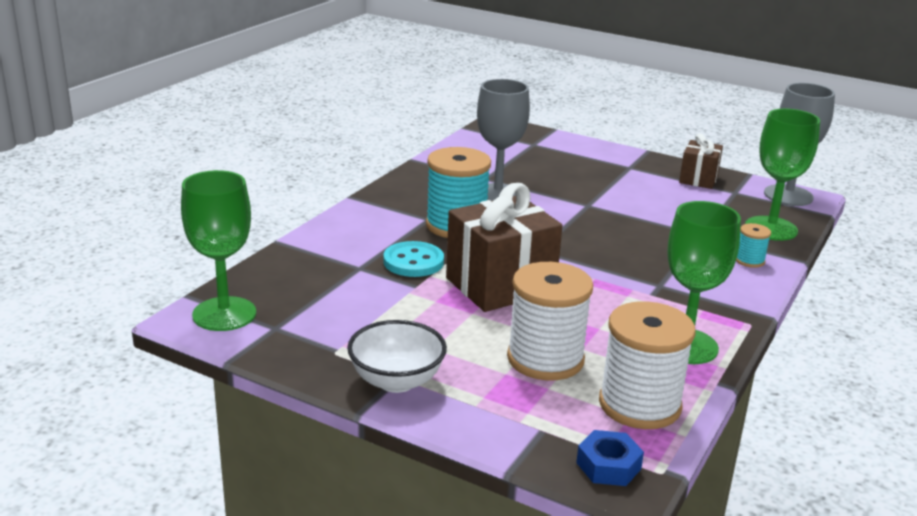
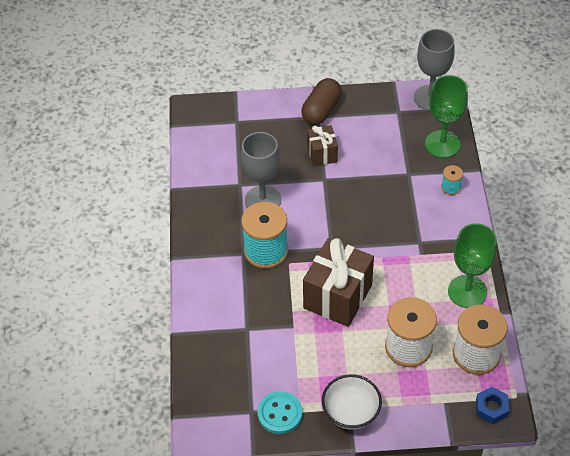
camera: 30 degrees left, 25 degrees up
green goblet [181,170,256,331] -> none
turquoise button [383,241,444,277] -> turquoise button moved to [257,391,302,434]
brown gift [679,134,723,189] -> brown gift moved to [307,125,338,166]
none -> brown capsule [301,78,342,125]

